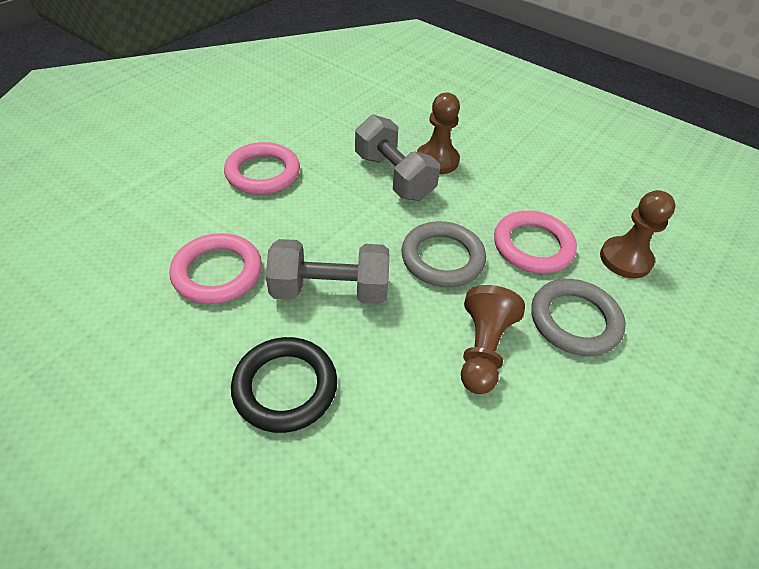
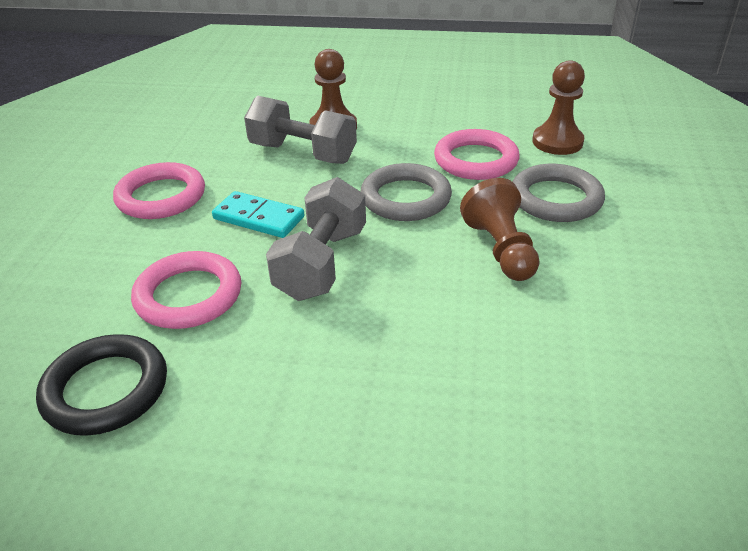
camera: 25 degrees left, 10 degrees down
black ring [231,337,337,433] -> black ring moved to [36,334,167,436]
grey dumbbell [266,239,390,304] -> grey dumbbell turned 45 degrees counterclockwise [266,177,366,301]
none -> turquoise domino [212,191,304,238]

